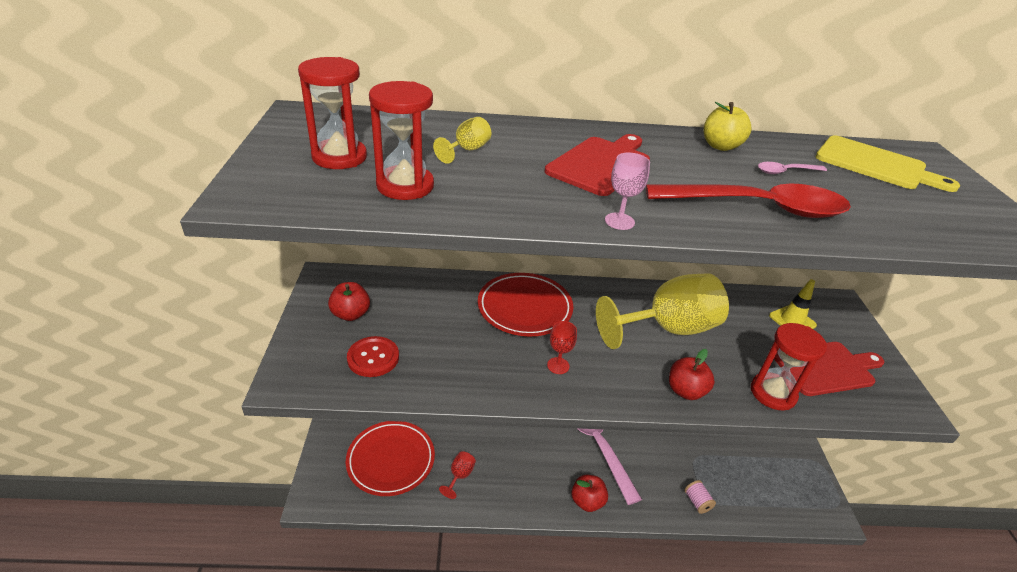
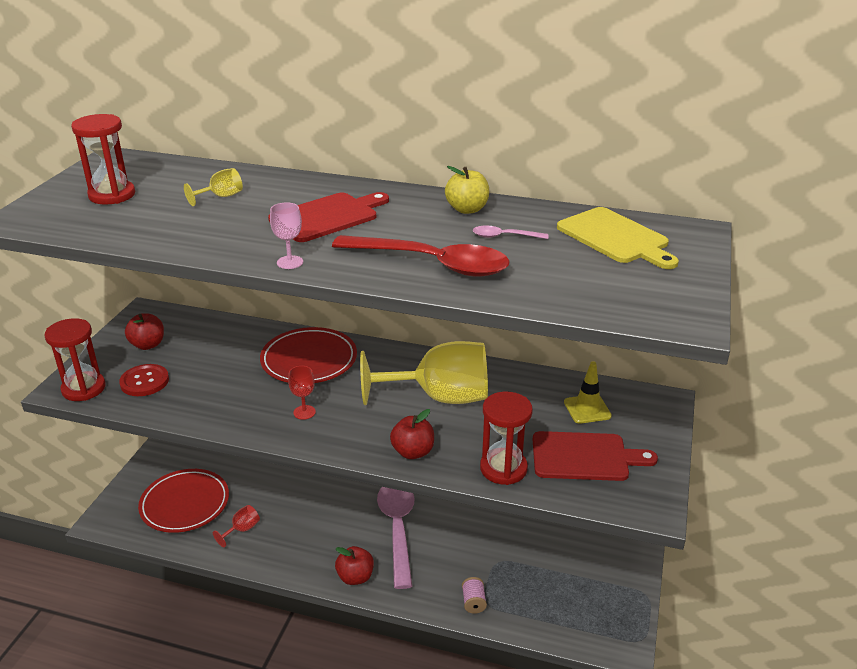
camera: 20 degrees right, 5 degrees down
red hourglass [369,81,434,200] -> red hourglass moved to [45,318,105,401]

